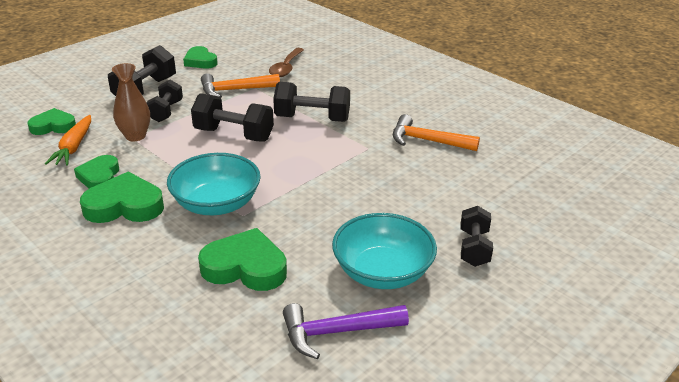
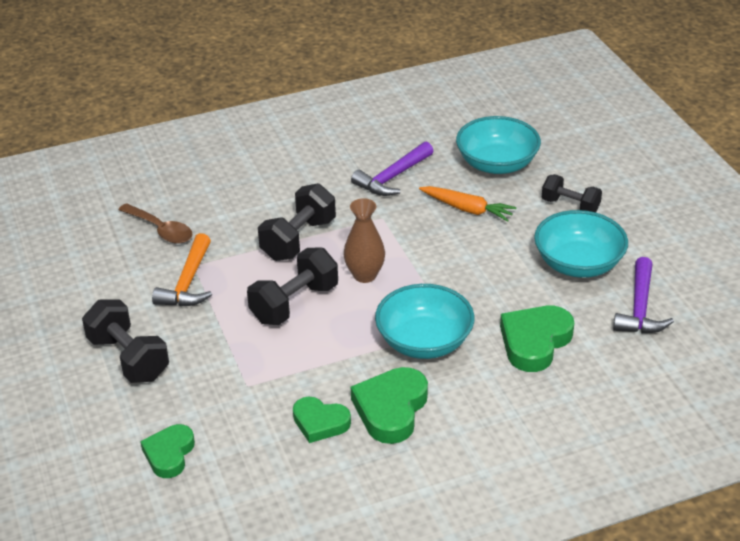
camera: 65 degrees left, 5 degrees up
orange carrot [45,115,91,165] -> orange carrot moved to [419,186,517,222]
brown vase [112,63,150,141] -> brown vase moved to [344,198,385,283]
black dumbbell [146,80,183,122] -> none
green heart [183,46,218,69] -> none
orange hammer [393,114,480,151] -> purple hammer [351,142,434,196]
none -> turquoise bowl [456,116,541,174]

